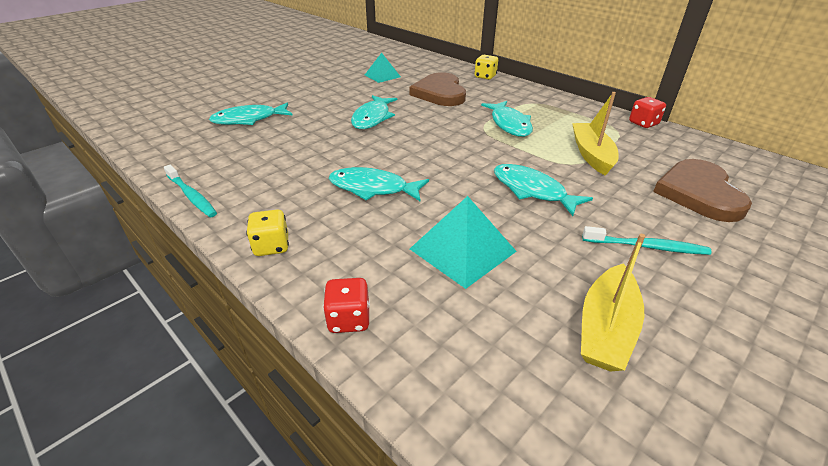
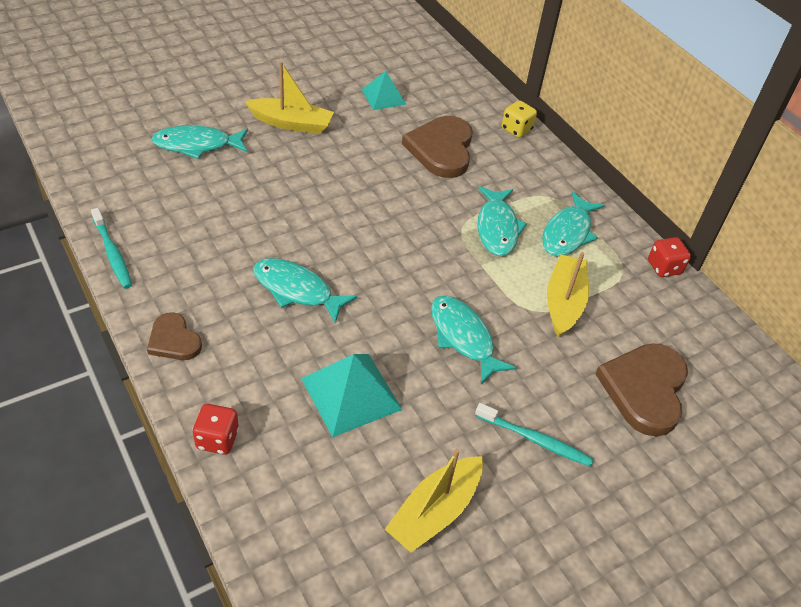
camera: 10 degrees right, 10 degrees up
yellow dice [246,210,289,256] -> brown heart [147,312,202,360]
turquoise fish [351,95,397,129] -> turquoise fish moved to [542,192,605,256]
none -> yellow boat [244,61,334,134]

